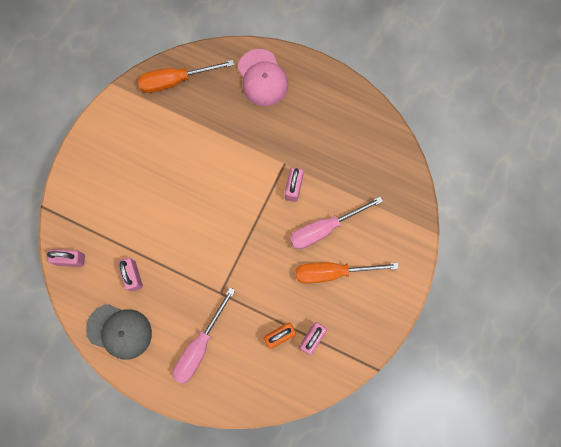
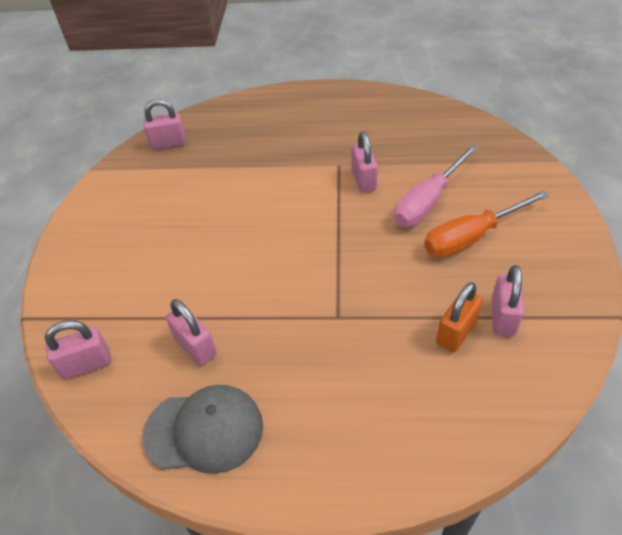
camera: 20 degrees left, 30 degrees down
orange screwdriver [138,60,234,93] -> pink padlock [144,99,186,150]
pink screwdriver [173,288,235,384] -> none
pink cap [238,49,288,106] -> none

